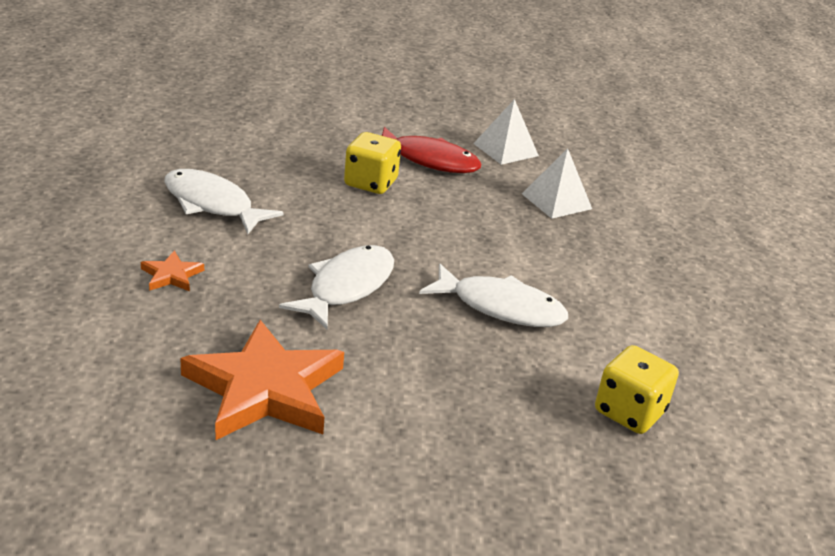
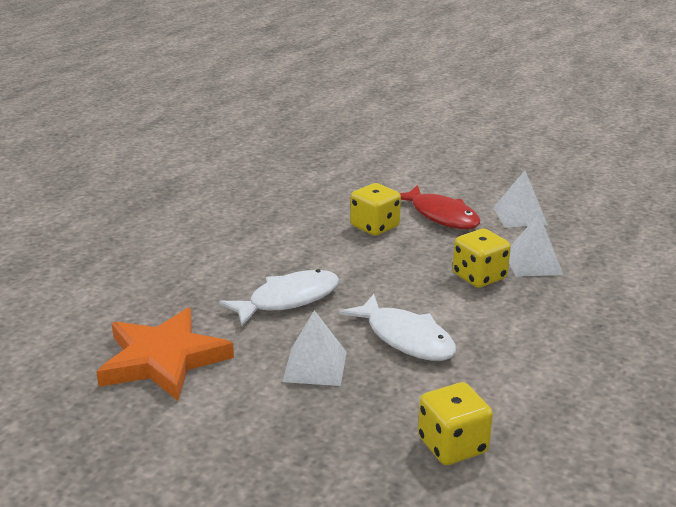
camera: 30 degrees right, 5 degrees down
orange star [141,251,204,291] -> none
white fish [164,169,284,234] -> none
none -> white pyramid [282,310,347,386]
none -> yellow dice [453,229,511,288]

